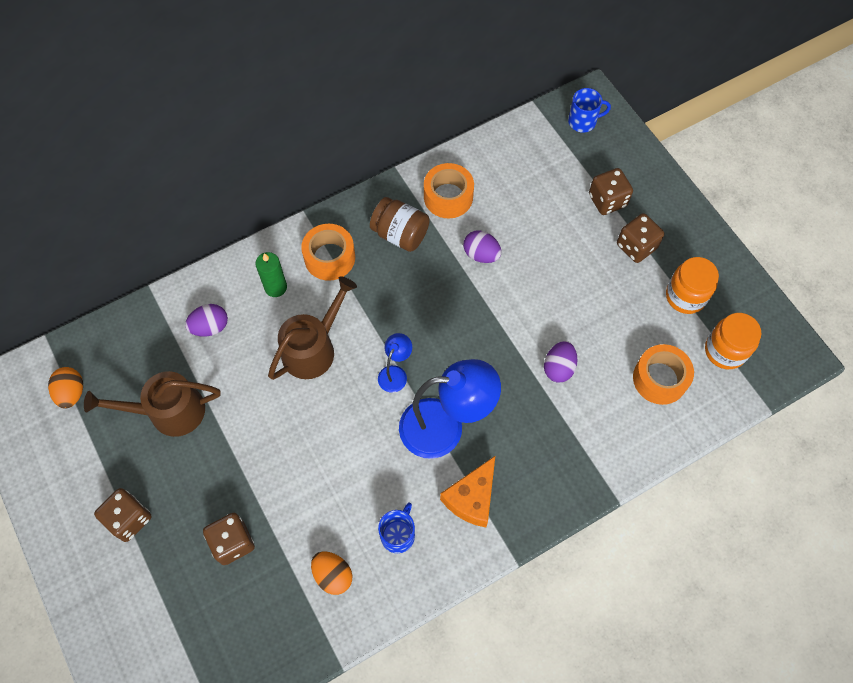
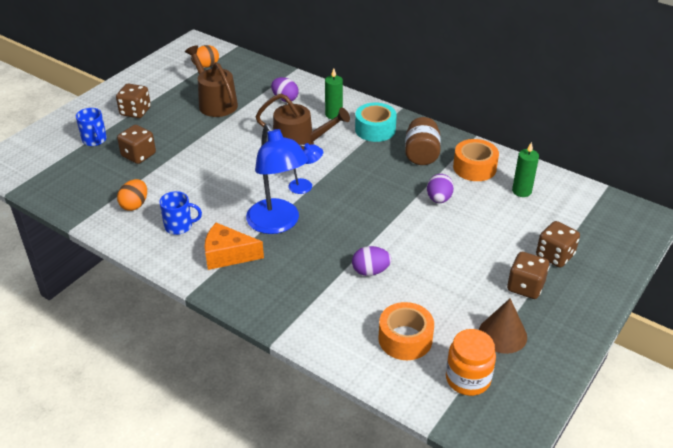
camera: 65 degrees right, 25 degrees down
orange tape [301,224,355,281] -> turquoise tape [355,103,397,142]
blue mug [568,88,611,133] -> blue mug moved to [76,108,107,146]
orange jar [666,257,719,314] -> brown cone [479,298,527,354]
none -> green candle [512,142,539,197]

